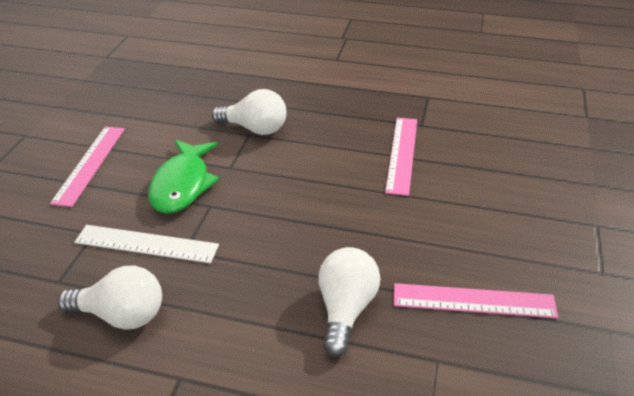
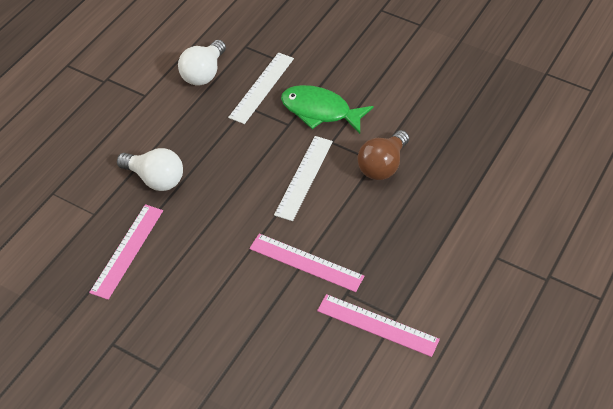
camera: 105 degrees right, 10 degrees up
pink ruler [50,126,125,207] -> pink ruler moved to [317,294,440,357]
white light bulb [212,89,286,135] -> brown light bulb [357,130,409,180]
none -> white ruler [274,136,333,221]

